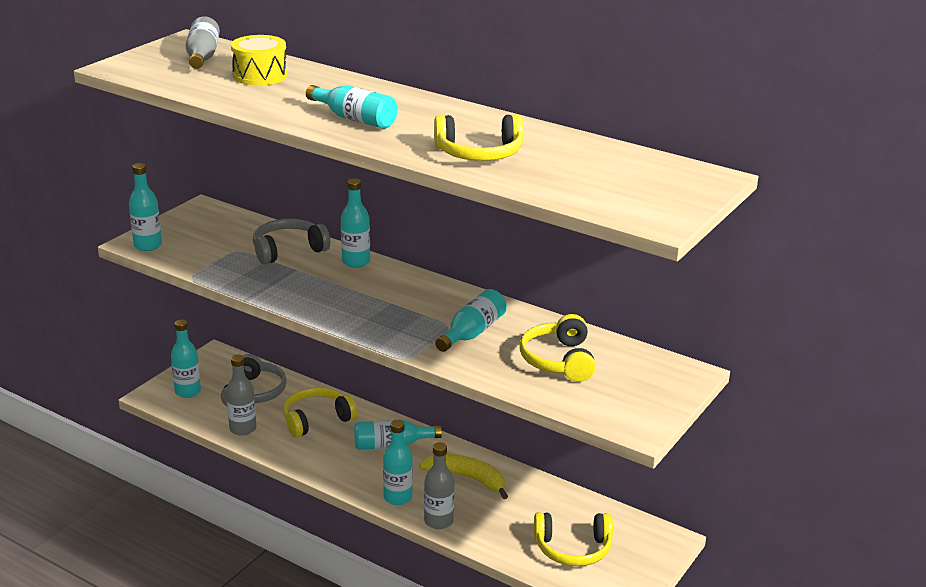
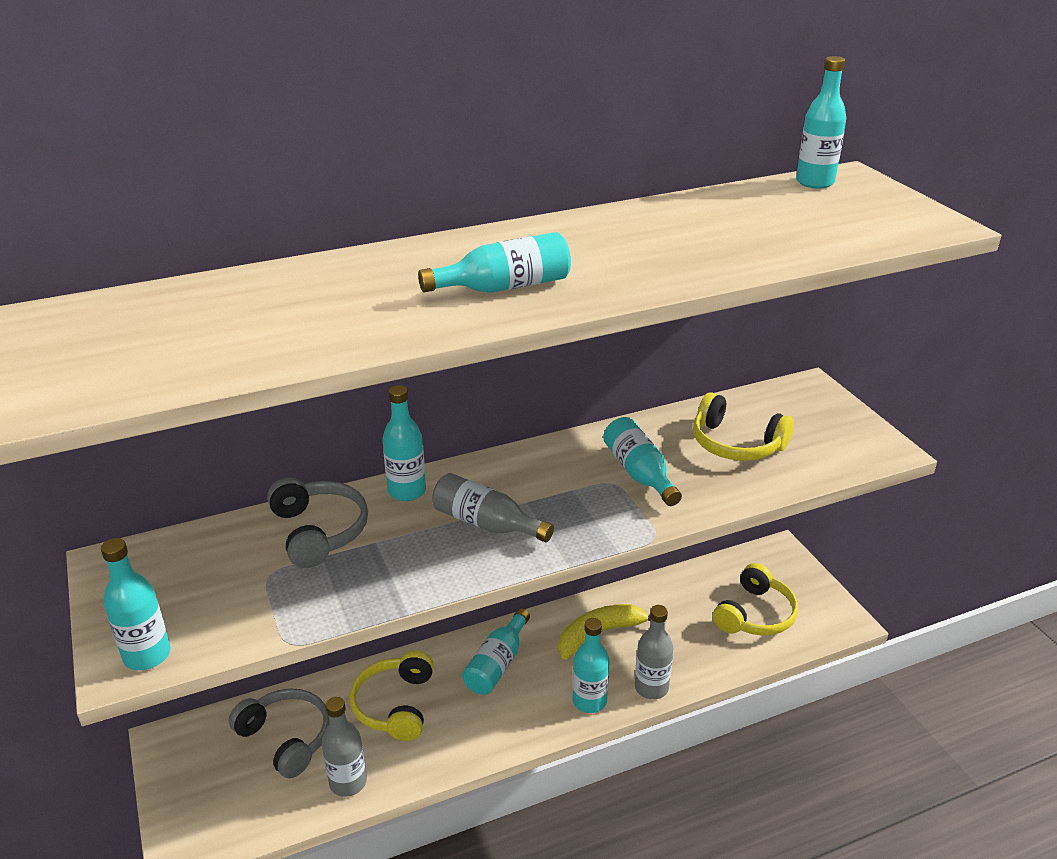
camera: 55 degrees left, 5 degrees up
turquoise bottle [171,320,201,398] -> turquoise bottle moved to [796,56,846,189]
grey bottle [186,16,220,69] -> grey bottle moved to [432,473,554,542]
yellow drum [231,35,288,86] -> none
grey headphones [253,219,330,264] -> grey headphones turned 150 degrees clockwise [267,477,368,568]
yellow headphones [434,114,523,161] -> none

